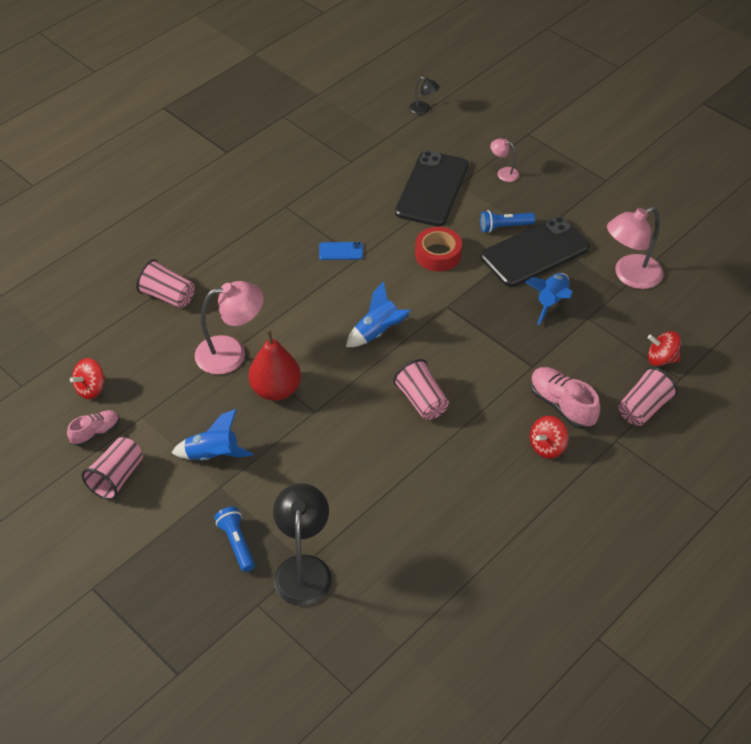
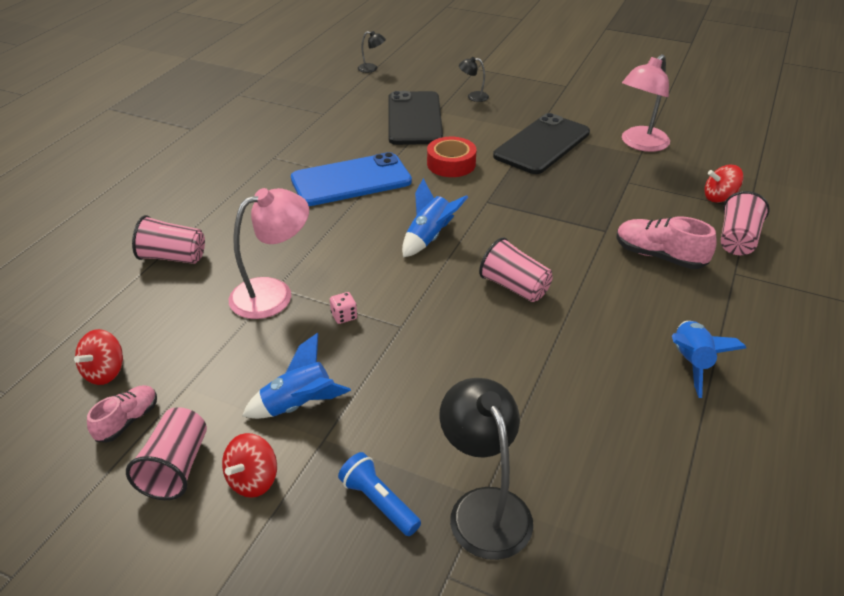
camera: 20 degrees left, 10 degrees down
red pear [248,330,301,401] -> pink dice [330,292,357,324]
blue phone [319,242,363,260] -> blue phone [291,152,412,206], size x2.37
blue flashlight [480,210,535,233] -> none
pink lamp [490,138,519,182] -> black lamp [459,57,489,102]
blue rocket [525,273,573,325] -> blue rocket moved to [672,321,746,398]
red spinning top [530,416,568,459] -> red spinning top moved to [222,433,277,498]

